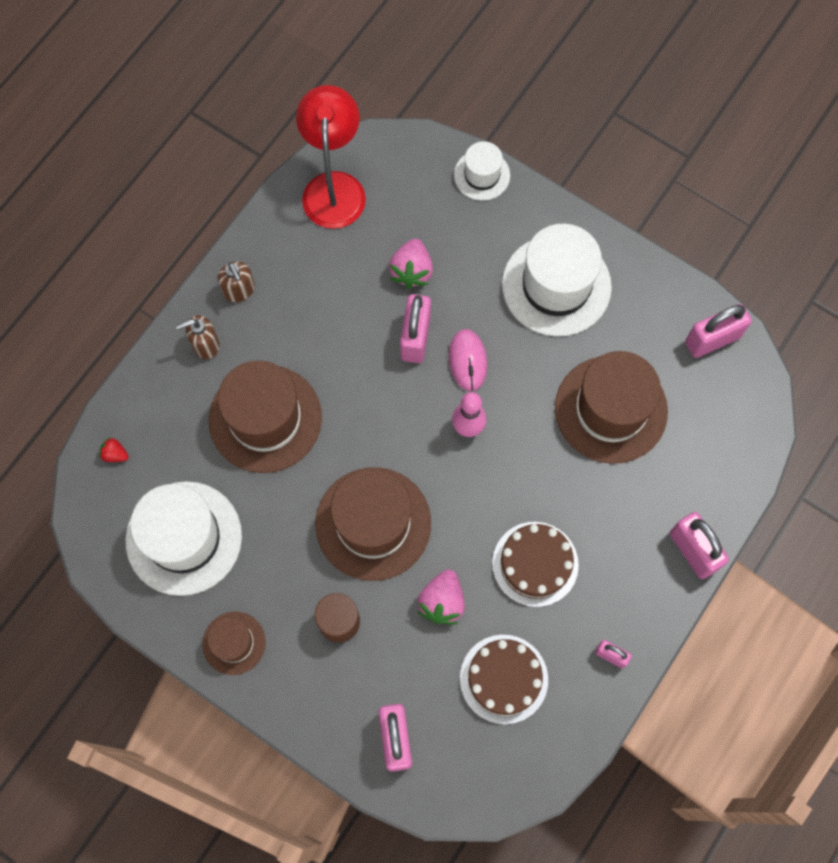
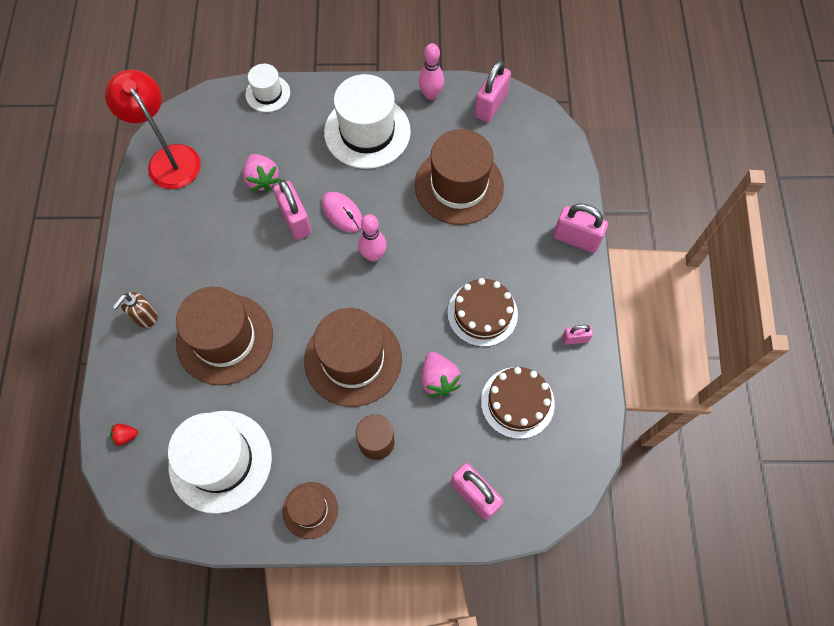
camera: 35 degrees left, 5 degrees down
brown soap dispenser [218,261,255,302] -> none
none -> pink bowling pin [418,43,444,100]

